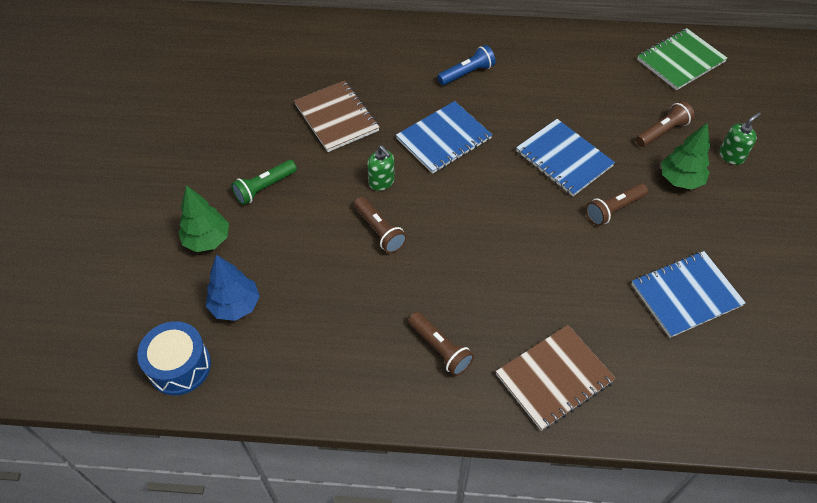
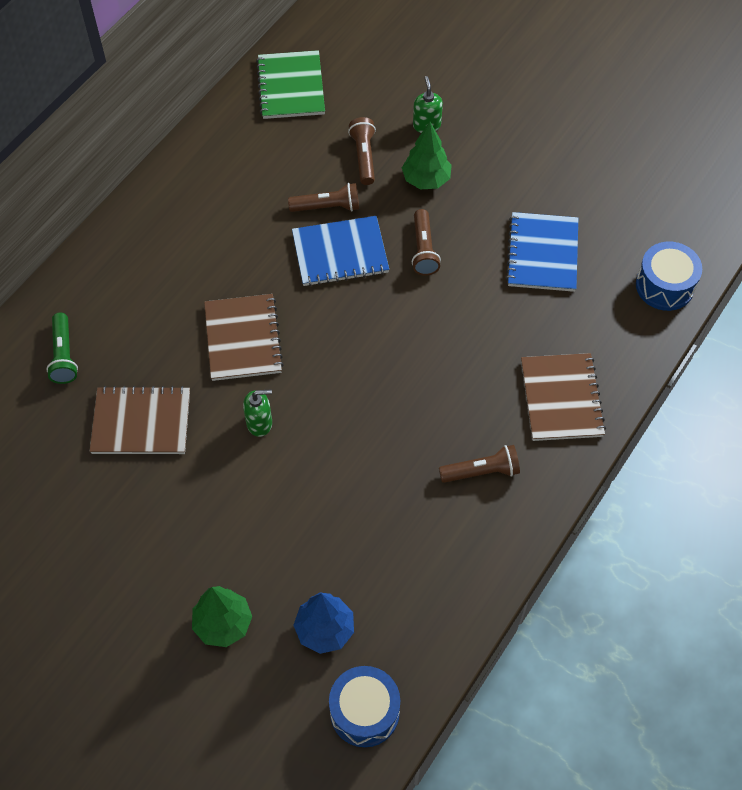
camera: 60 degrees left, 5 degrees up
green flashlight [231,160,297,205] -> green flashlight moved to [46,313,78,384]
brown flashlight [354,197,407,253] -> brown flashlight moved to [288,183,359,212]
blue notebook [396,101,492,174] -> brown notebook [204,294,284,381]
blue flashlight [437,45,496,85] -> none
none -> blue drum [636,242,702,311]

